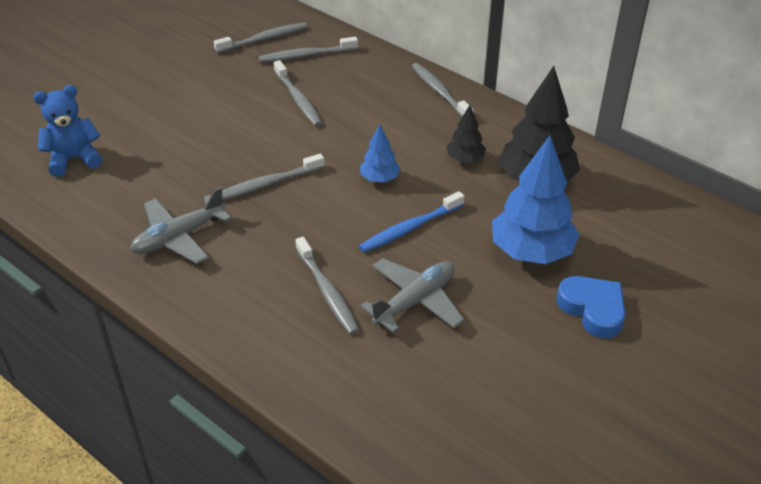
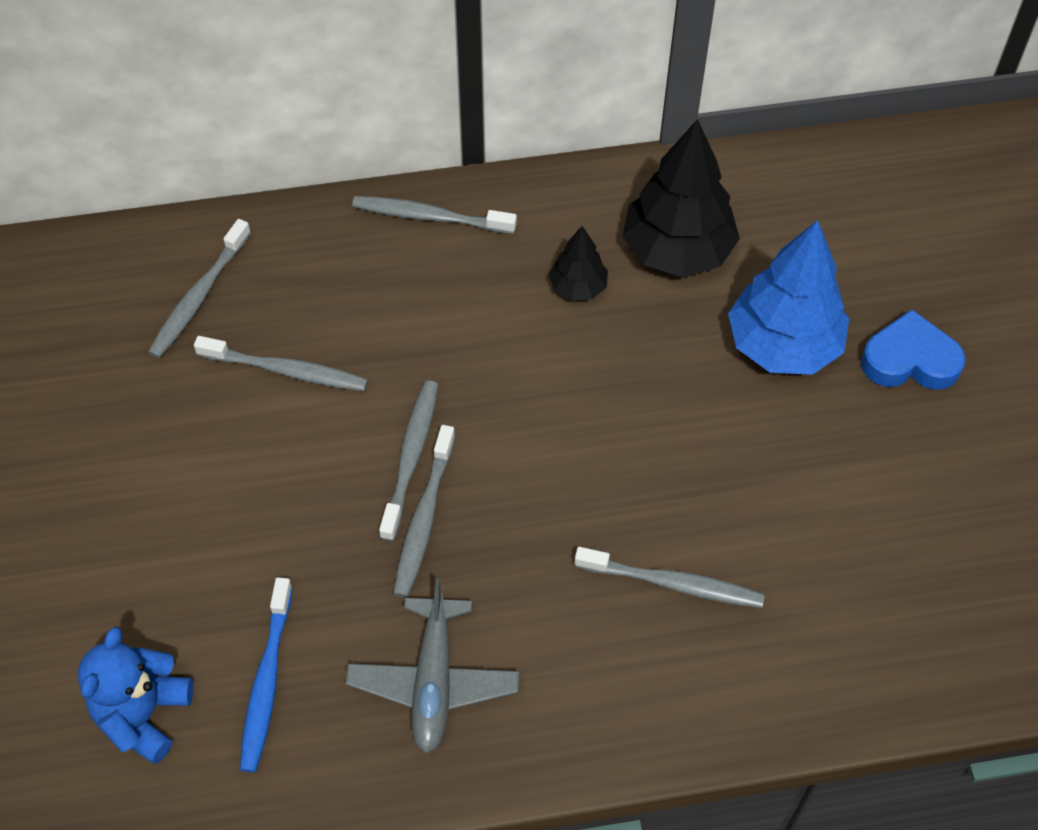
camera: 50 degrees left, 15 degrees up
grey toothbrush [214,22,307,53] -> grey toothbrush moved to [379,380,438,541]
blue toothbrush [359,191,464,252] -> blue toothbrush moved to [240,577,293,772]
blue tree [360,124,400,182] -> none
grey plane [360,258,464,333] -> none

